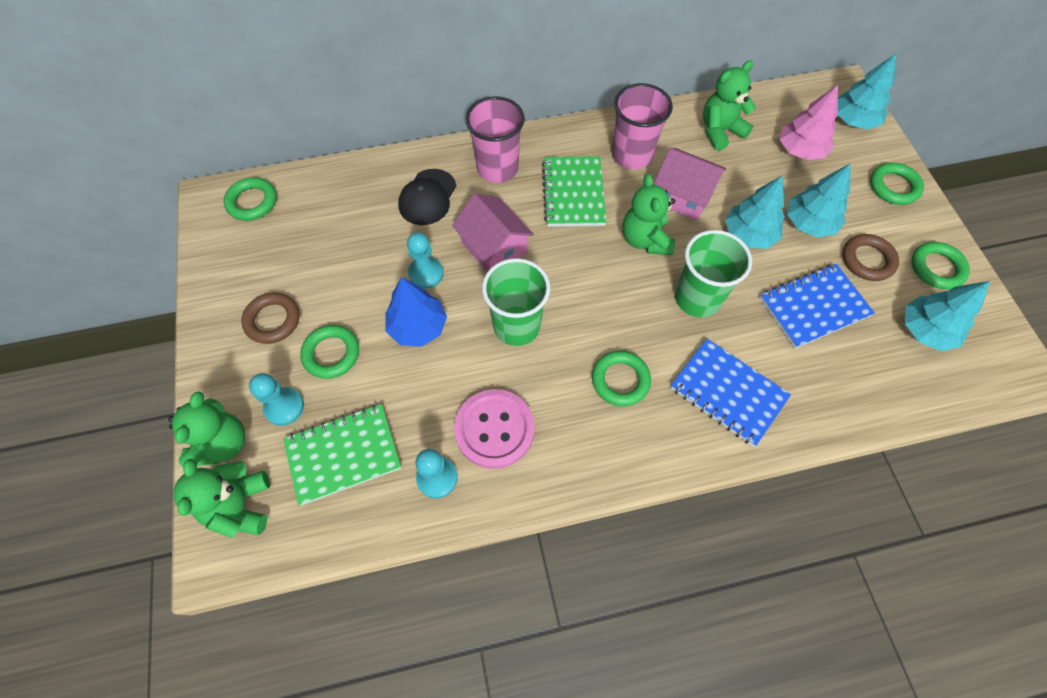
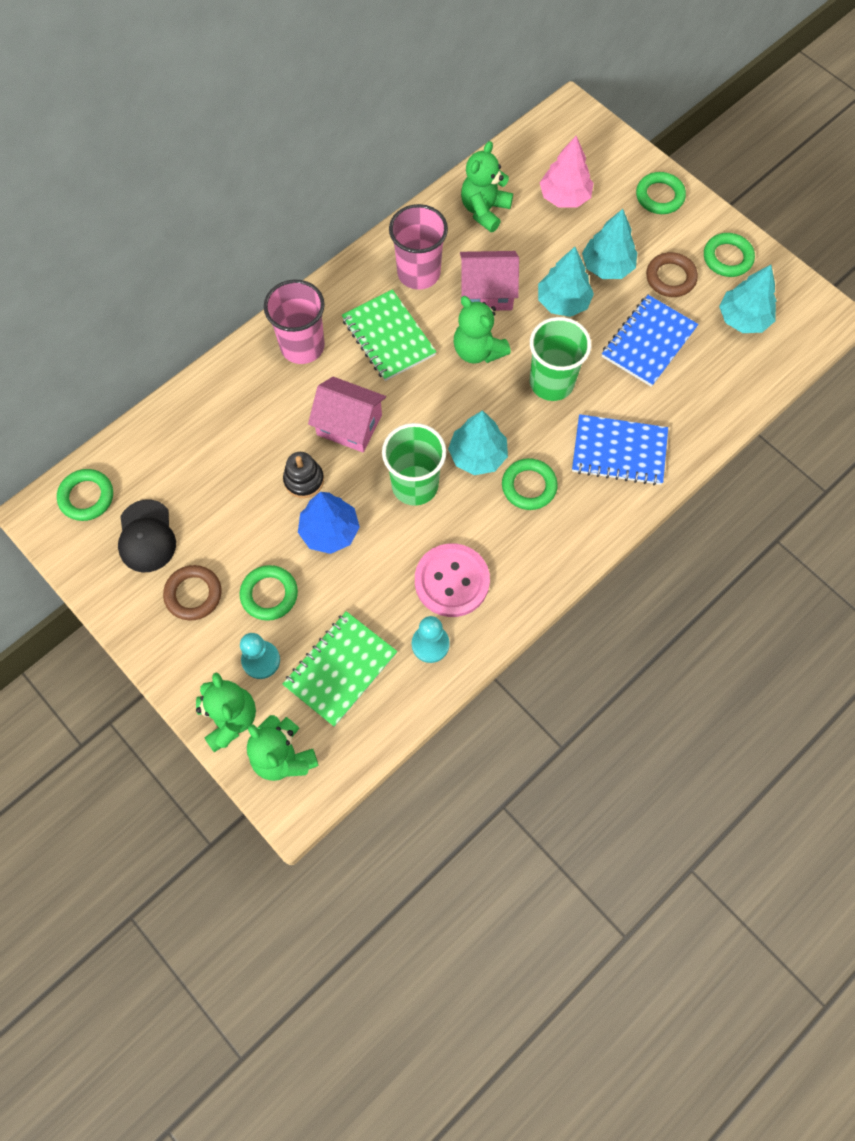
camera: 30 degrees left, 5 degrees up
black cap [398,169,456,225] -> black cap moved to [118,499,176,572]
turquoise pawn [407,232,444,289] -> black stacking toy [283,452,324,498]
turquoise tree [838,54,896,129] -> turquoise tree moved to [448,410,508,475]

